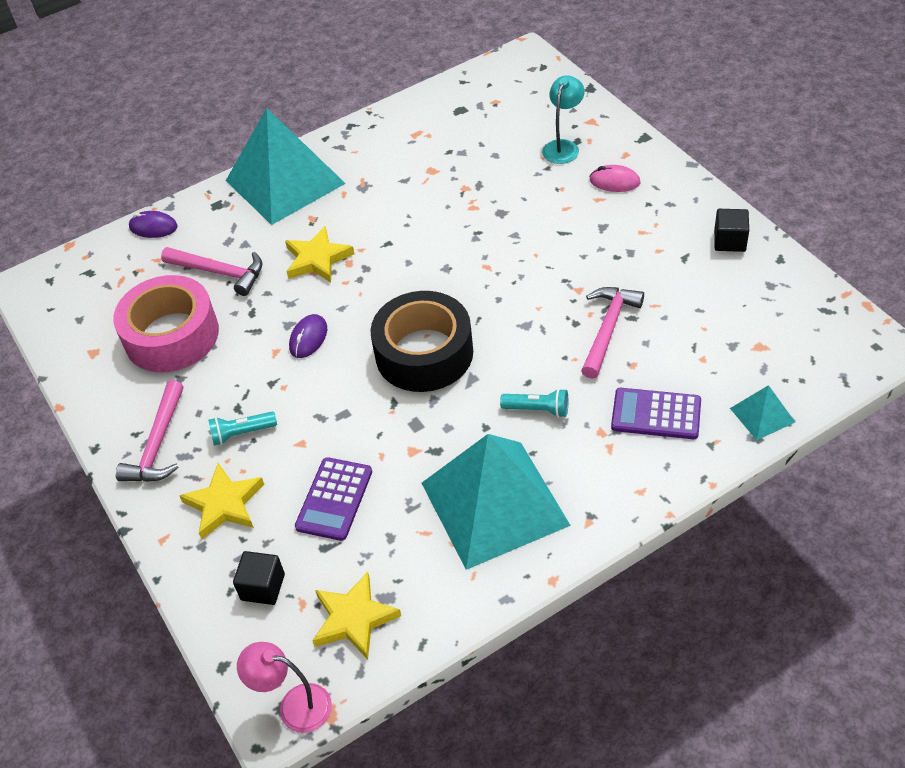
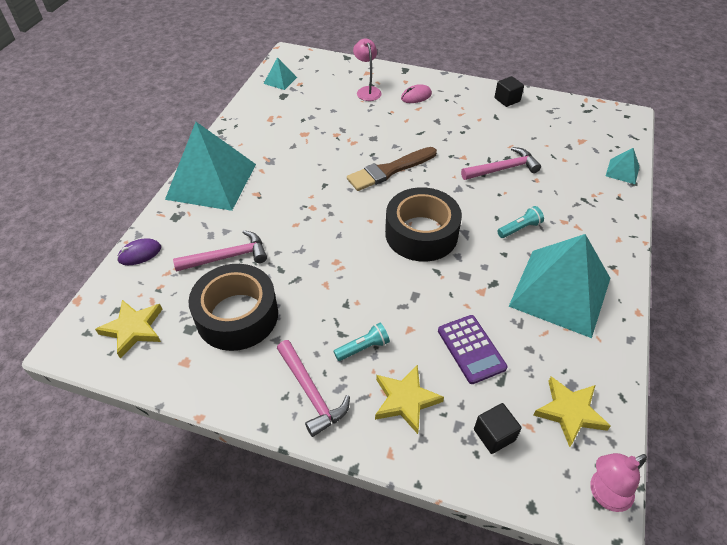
camera: 45 degrees left, 0 degrees up
pink tape [113,275,219,372] -> black tape [188,264,278,351]
turquoise flashlight [208,412,277,446] -> turquoise flashlight turned 150 degrees counterclockwise [334,323,390,361]
yellow star [285,226,354,283] -> yellow star moved to [95,300,162,359]
purple mouse [289,314,327,358] -> none
turquoise lamp [542,75,585,164] -> pink lamp [353,39,382,101]
pink hammer [581,287,644,379] -> pink hammer turned 90 degrees clockwise [461,147,541,180]
purple calculator [611,388,701,439] -> none
none -> turquoise pyramid [263,57,297,90]
none -> brown brush [347,147,437,191]

